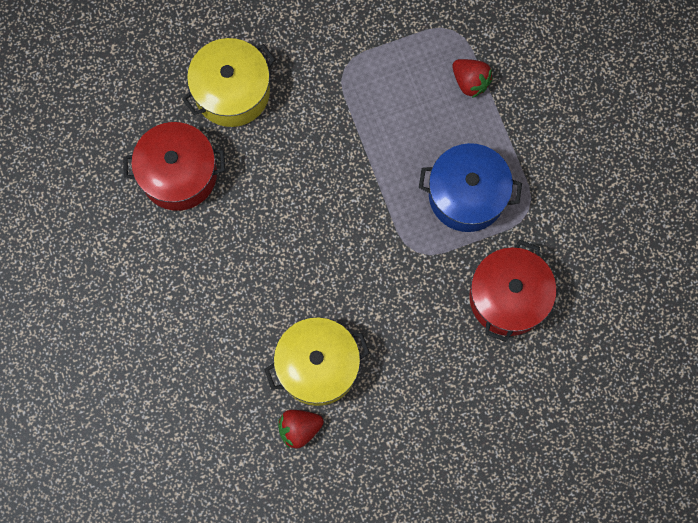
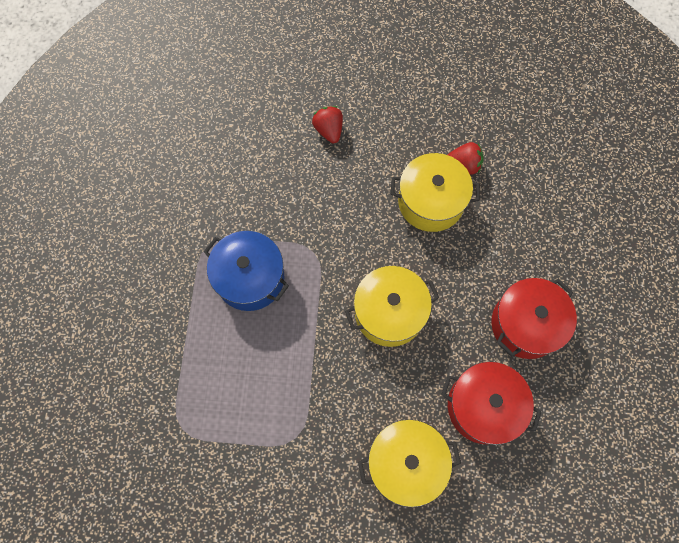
camera: 155 degrees left, 5 degrees down
red strawberry [453,59,493,98] -> red strawberry moved to [312,106,343,143]
red pot [469,240,557,342] -> red pot moved to [491,278,577,359]
none -> yellow pot [345,266,439,347]

